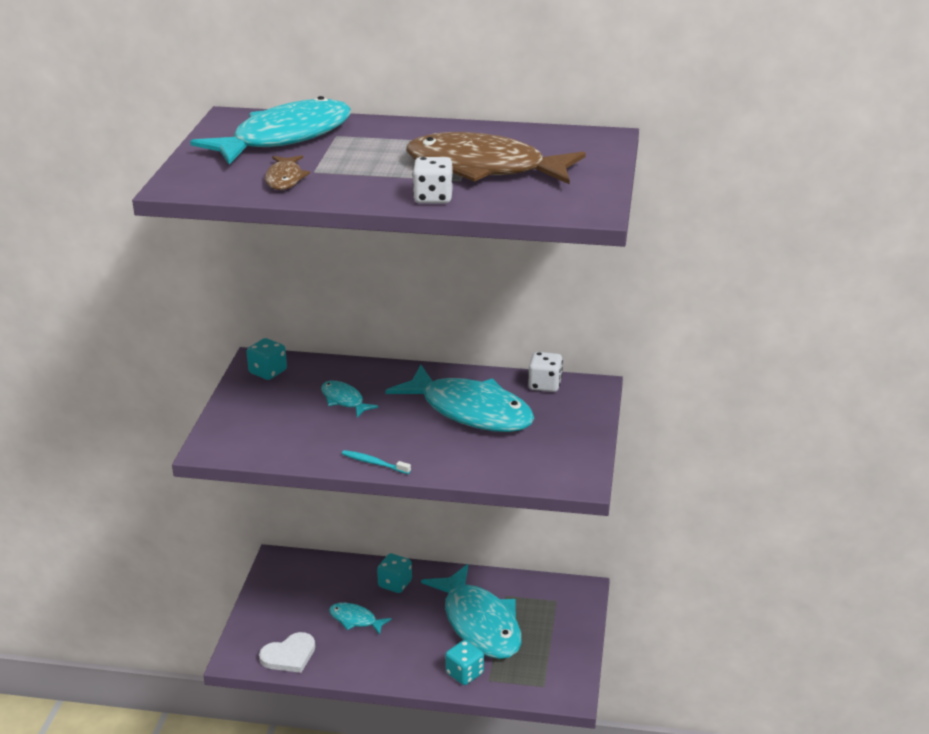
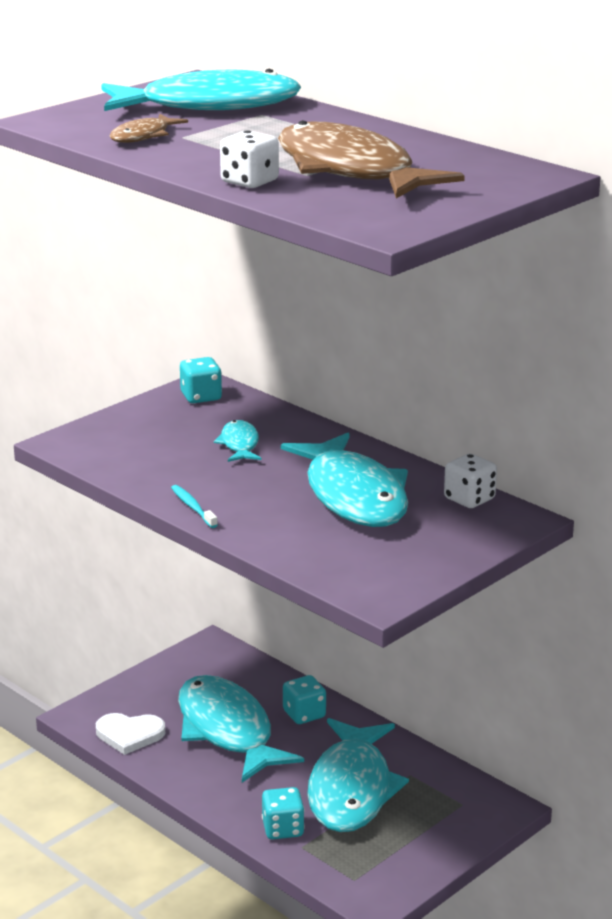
camera: 35 degrees right, 5 degrees down
turquoise fish [329,603,392,635] -> turquoise fish [178,675,304,783], size x2.20

